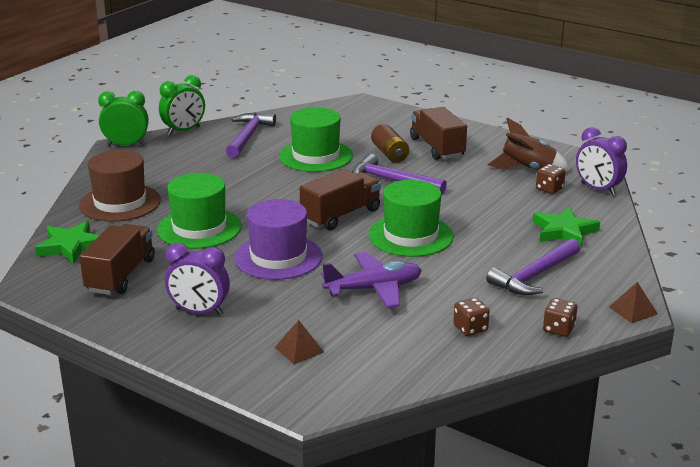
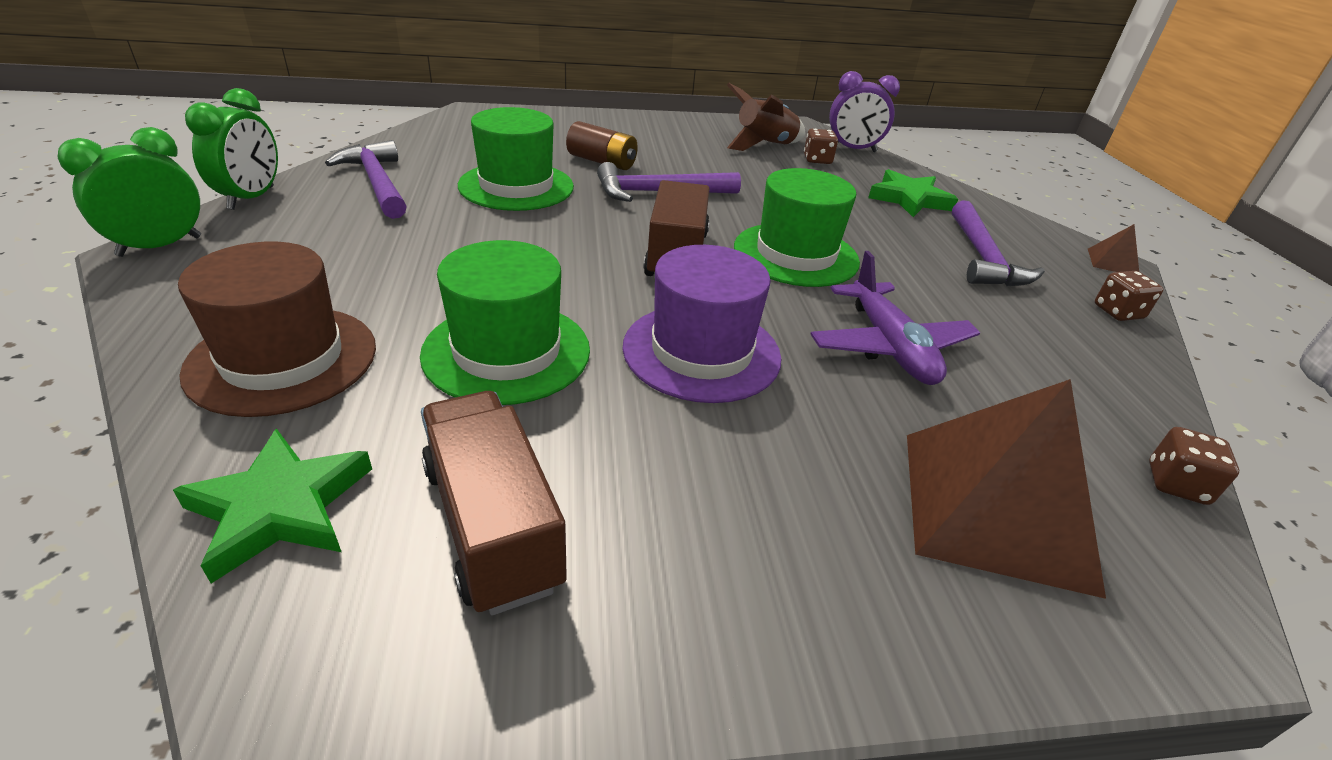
camera: 45 degrees left, 10 degrees up
purple clock [165,243,230,315] -> none
brown pyramid [275,320,324,364] -> brown pyramid [907,379,1106,599], size x2.36
purple plane [321,252,422,308] -> purple plane turned 135 degrees clockwise [810,251,980,385]
brown truck [410,107,467,160] -> none
brown dice [453,298,490,336] -> brown dice moved to [1149,427,1239,505]

